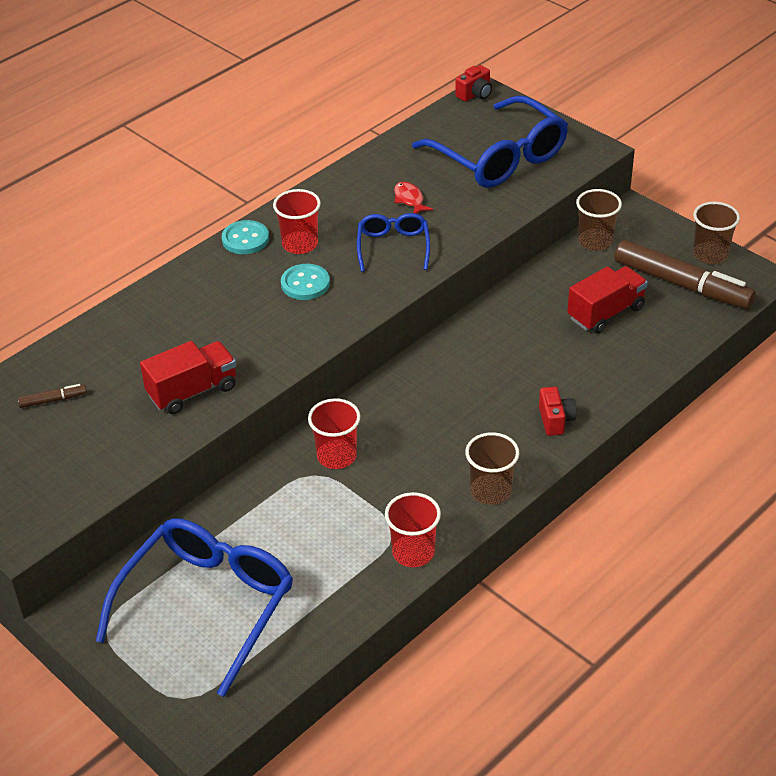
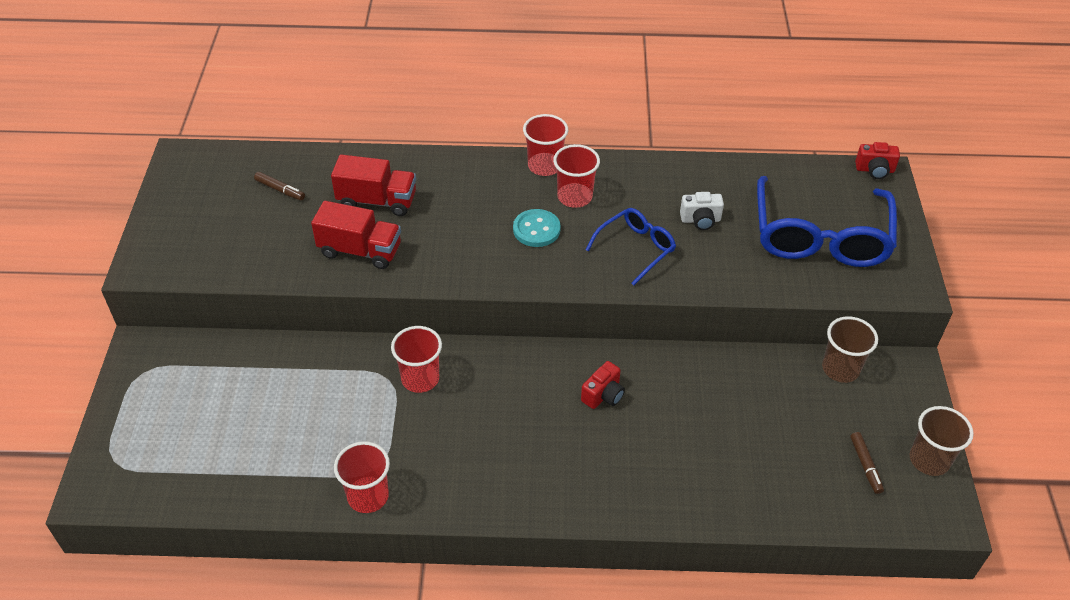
camera: 45 degrees right, 5 degrees up
blue glasses [96,518,293,697] -> none
turquoise button [222,220,269,254] -> red cup [523,114,568,176]
red fish [394,182,433,214] -> white camera [680,192,724,230]
brown cup [465,432,519,505] -> none
red camera [539,387,577,436] -> red camera moved to [581,361,625,409]
red truck [567,266,648,334] -> red truck moved to [331,154,416,216]
brown marker [615,240,756,309] -> brown marker [850,432,884,494], size x0.41

